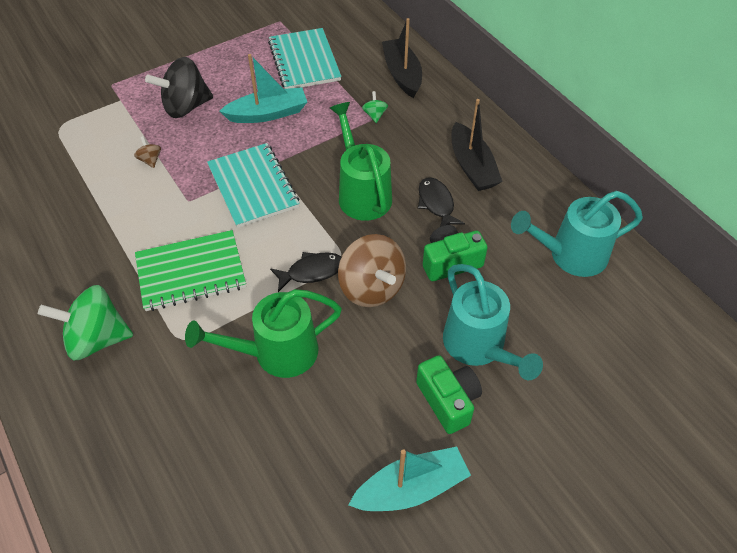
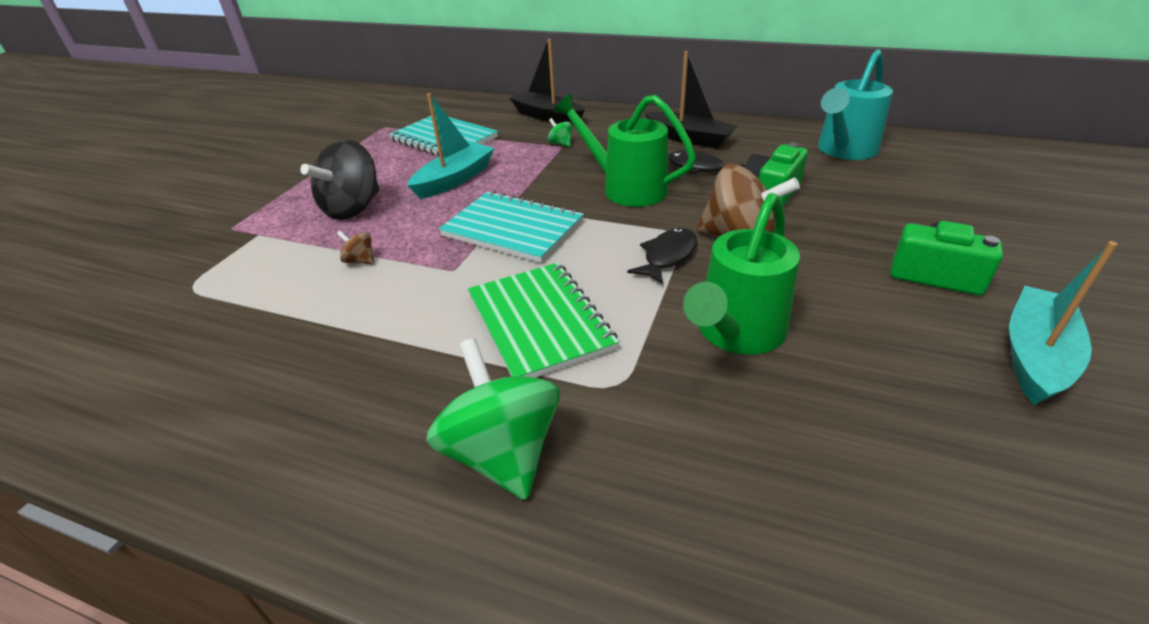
camera: 35 degrees left, 15 degrees down
green spinning top [38,285,133,360] -> green spinning top turned 105 degrees clockwise [426,338,560,500]
green notebook [135,230,246,311] -> green notebook turned 60 degrees counterclockwise [468,263,619,378]
turquoise watering can [443,264,543,380] -> none

